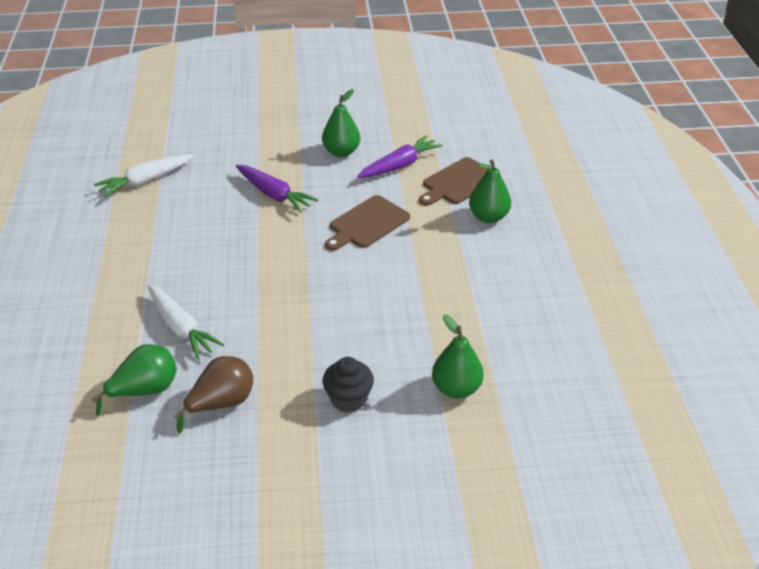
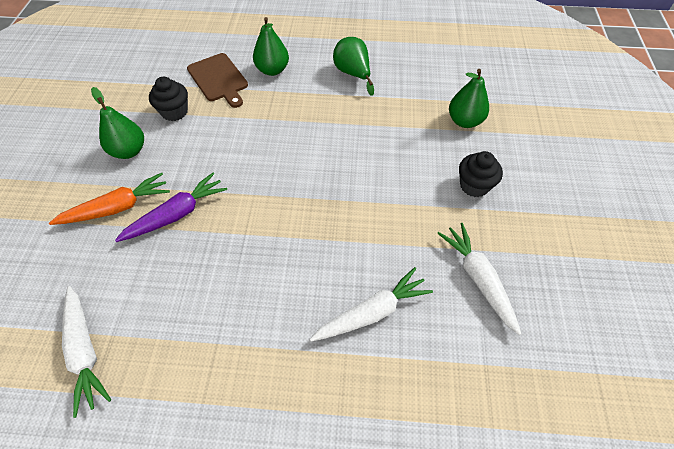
camera: 80 degrees left, 15 degrees up
green pear [92,344,177,416] -> green pear moved to [333,37,374,96]
brown pear [174,356,253,434] -> white carrot [437,223,521,335]
brown cutting board [325,195,410,251] -> none
purple carrot [357,135,443,178] -> black cupcake [149,77,188,121]
none -> orange carrot [49,173,170,225]

